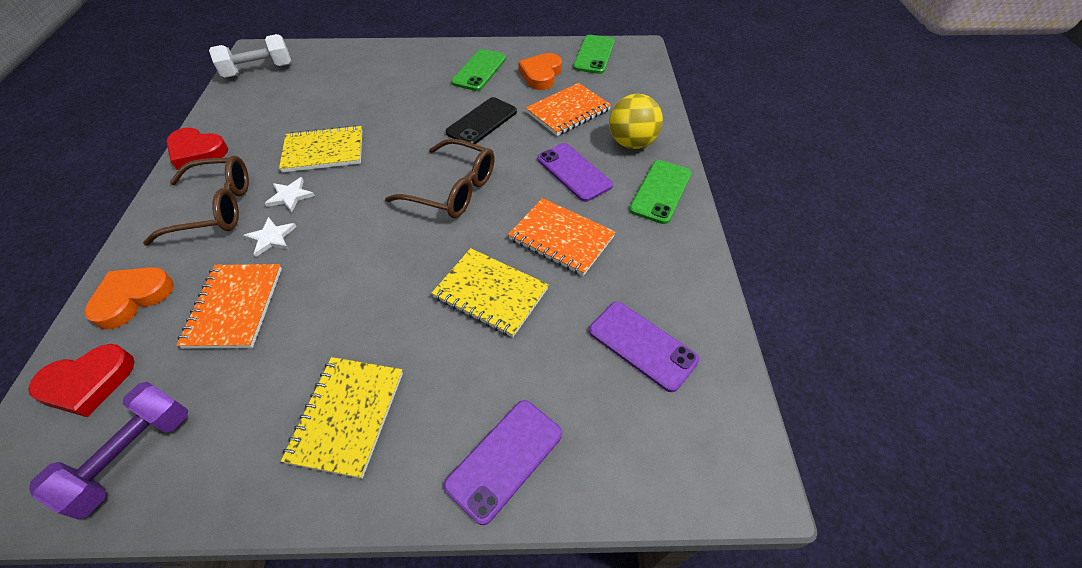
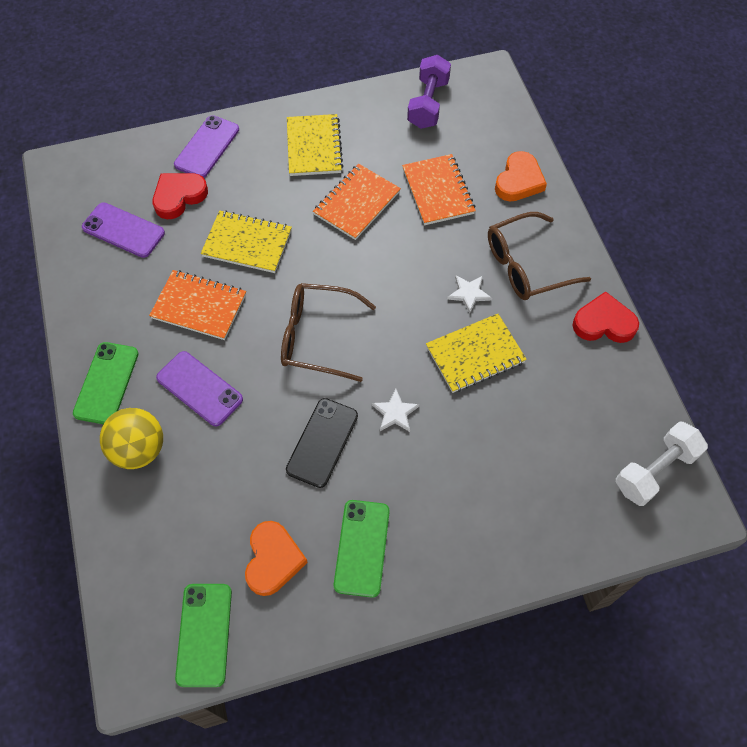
camera: 165 degrees right, 10 degrees up
red heart [28,344,134,417] -> red heart moved to [153,173,208,219]
white star [243,217,297,257] -> white star moved to [371,389,420,432]
orange notebook [525,83,611,136] -> orange notebook moved to [313,164,401,240]

